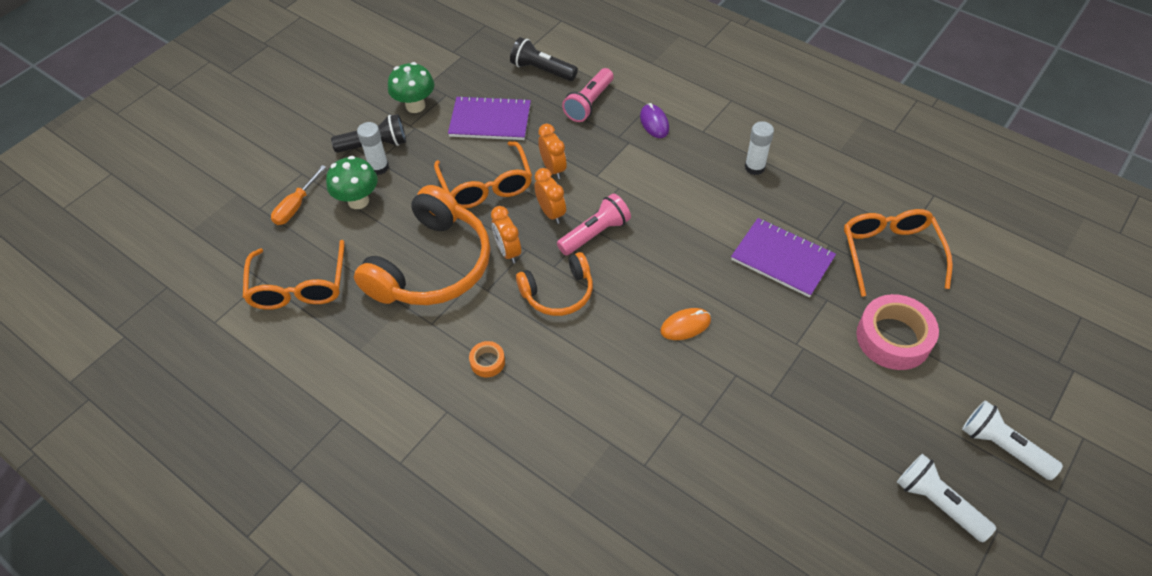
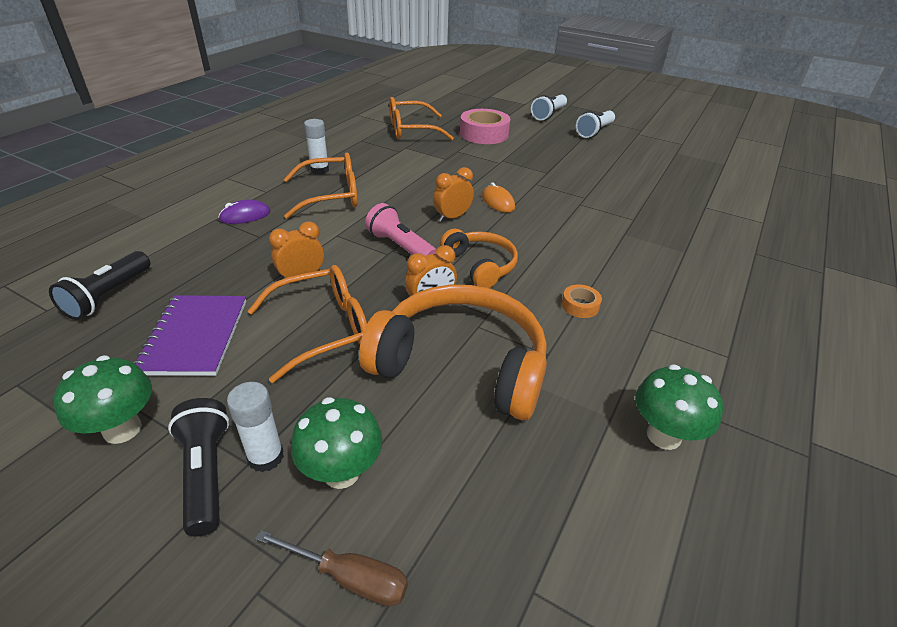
camera: 100 degrees left, 15 degrees down
orange glasses [243,240,345,310] -> orange glasses moved to [284,153,358,219]
orange screwdriver [271,165,326,225] -> brown screwdriver [255,530,408,606]
orange clock [534,168,566,224] -> orange clock moved to [433,167,474,222]
pink flashlight [562,68,614,122] -> none
purple notebook [731,218,836,297] -> none
none -> green mushroom [635,364,723,450]

